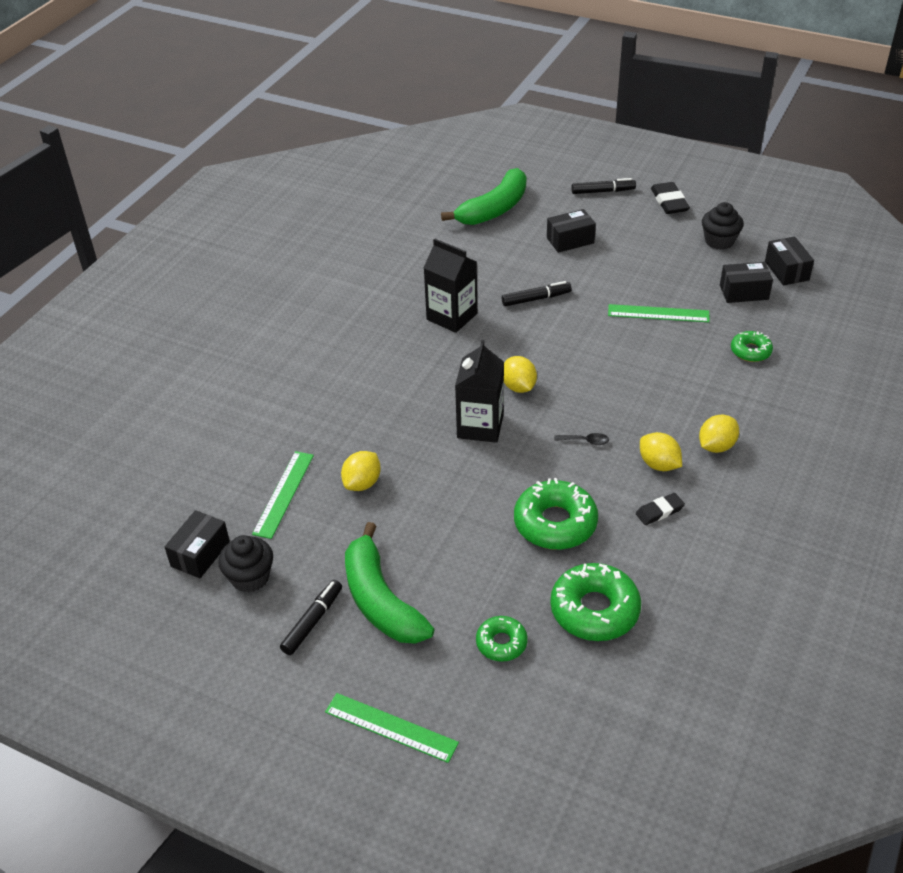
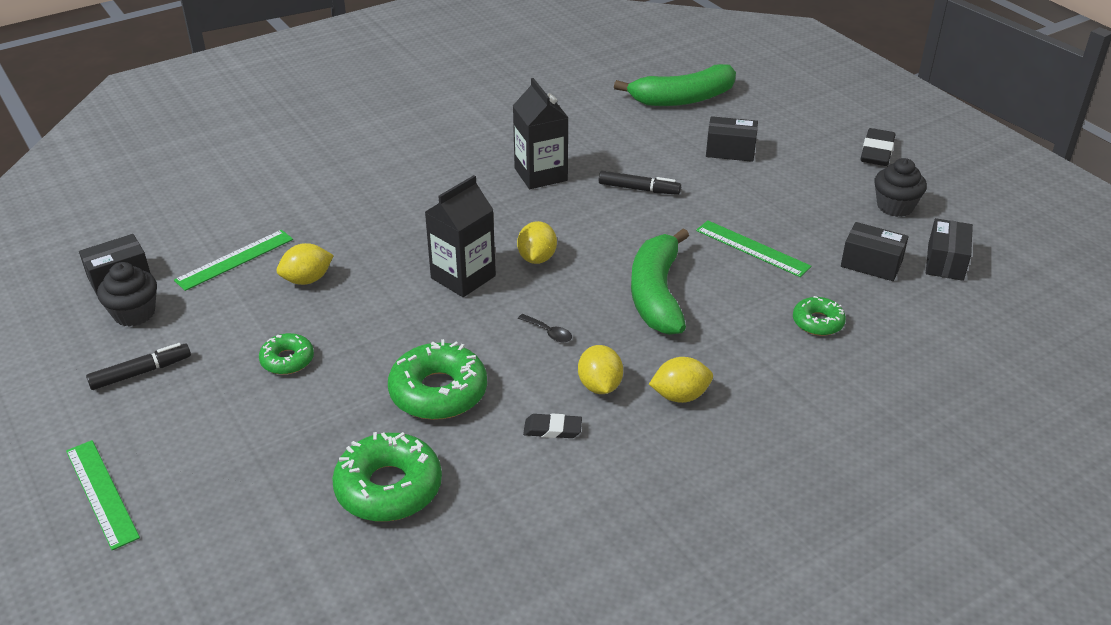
camera: 30 degrees right, 5 degrees down
green banana [345,522,434,644] -> green banana moved to [631,229,689,335]
green donut [476,616,528,662] -> green donut moved to [259,333,314,375]
black marker [571,178,636,194] -> none

